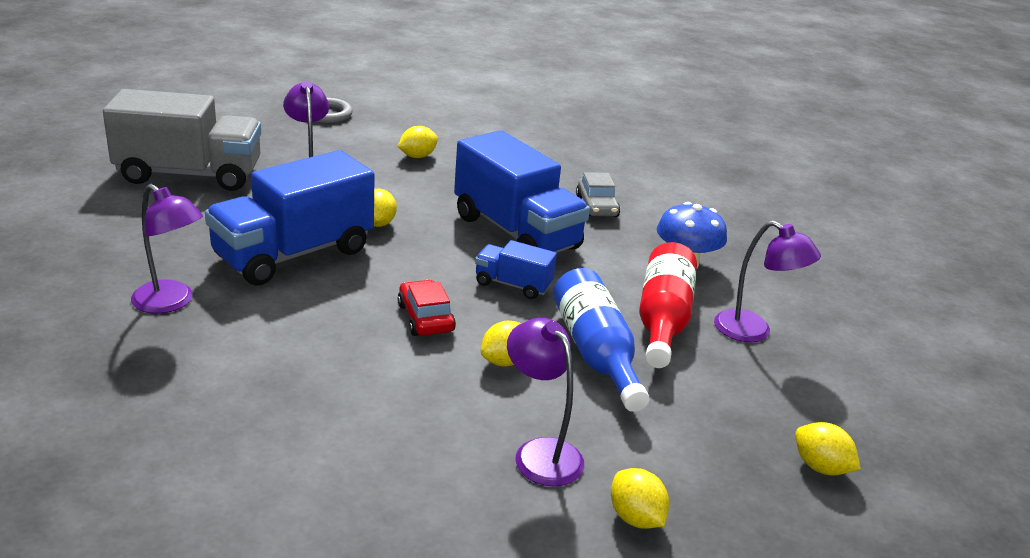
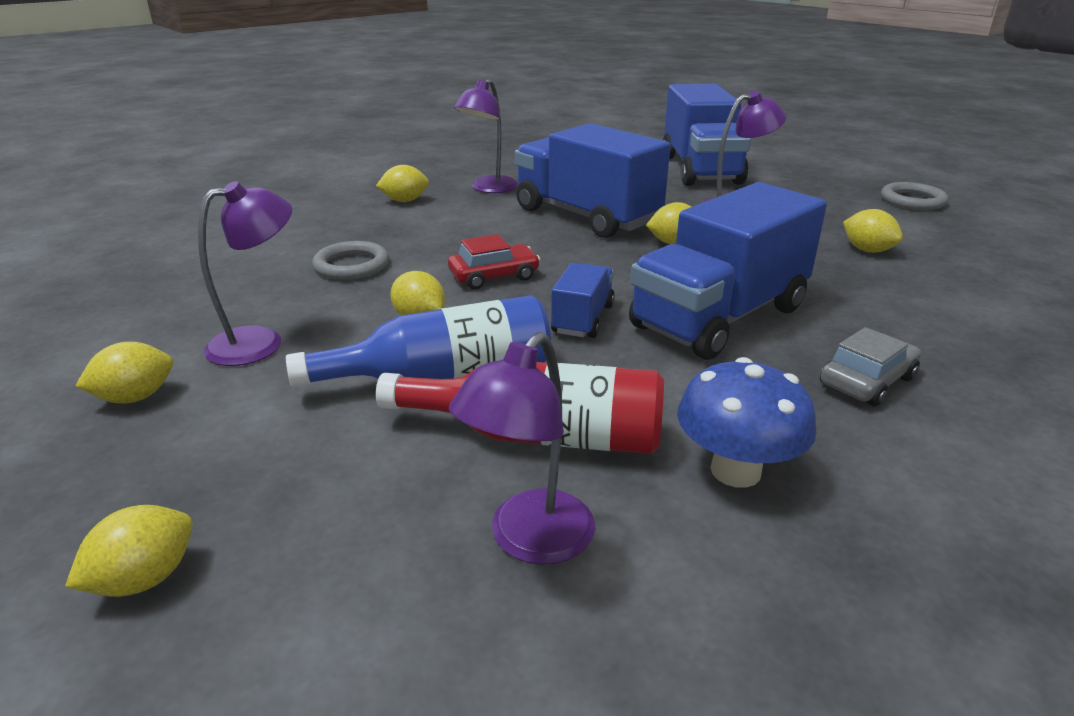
camera: 90 degrees right, 0 degrees up
grey truck [103,89,261,191] -> blue truck [663,84,751,186]
grey car [576,172,620,217] -> grey car turned 150 degrees clockwise [820,327,921,407]
none -> grey ring [312,241,389,280]
none -> yellow lemon [376,165,429,202]

